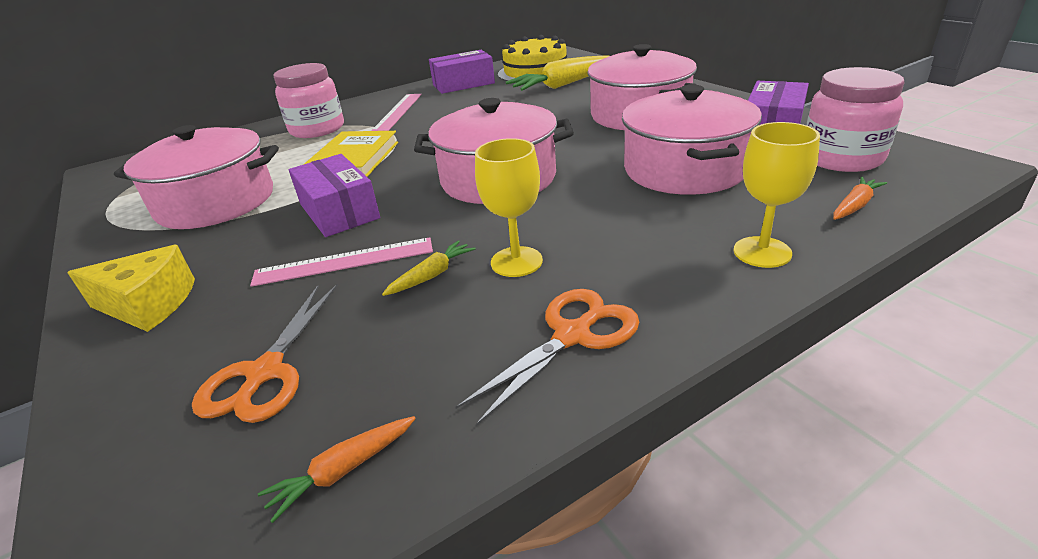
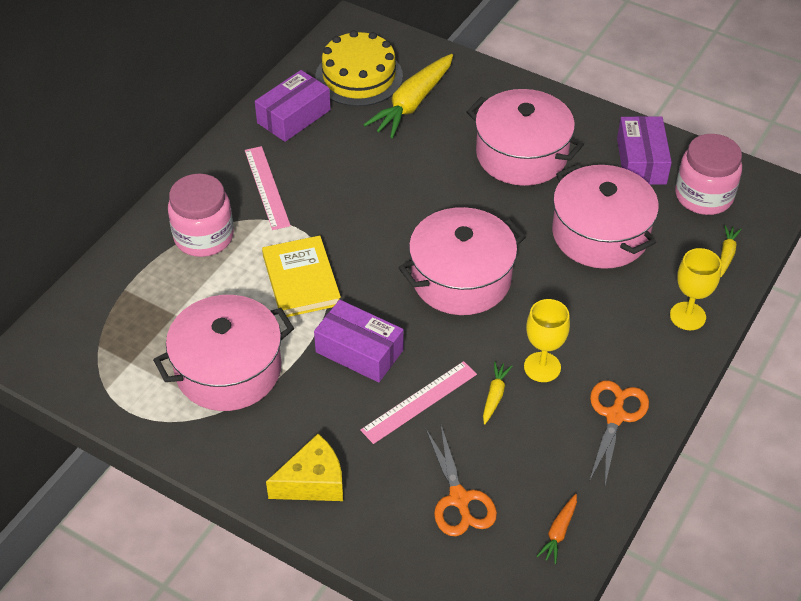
camera: 30 degrees left, 15 degrees up
orange carrot [833,177,887,220] -> yellow carrot [720,225,742,277]

